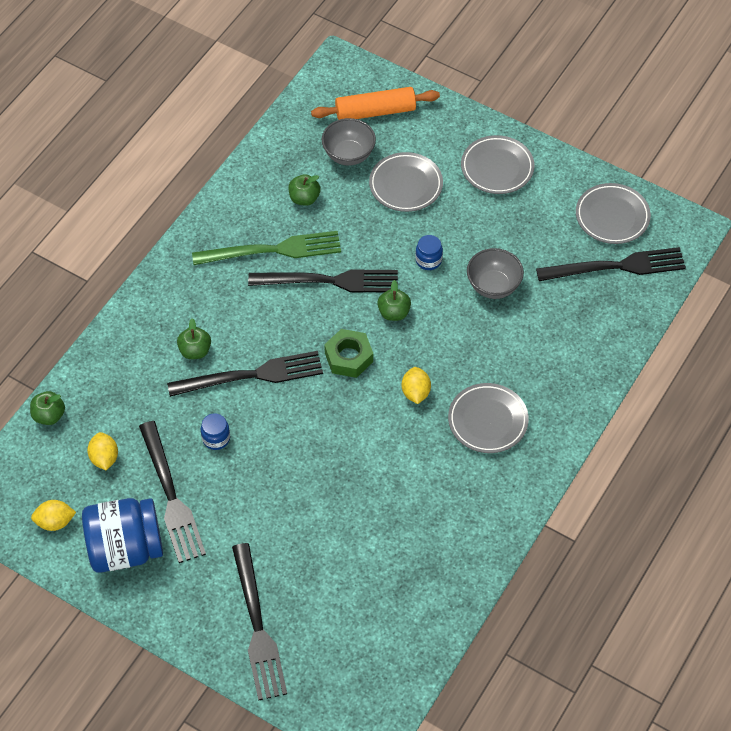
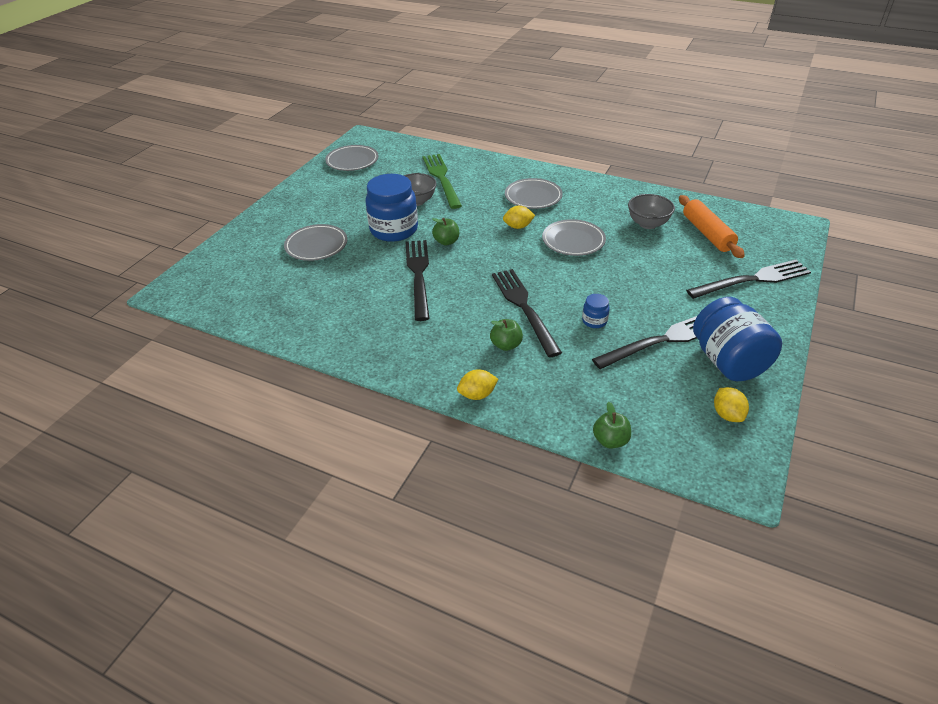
camera: 95 degrees left, 15 degrees down
yellow lemon [87,432,118,470] -> yellow lemon moved to [457,369,498,400]
green fork [192,231,341,265] -> green fork moved to [422,154,462,209]
green apple [288,174,321,206] -> none
orange rolling pin [311,87,440,120] -> orange rolling pin moved to [679,195,745,258]
grey bowl [322,118,376,166] -> grey bowl moved to [628,194,675,229]
green nut [324,329,373,378] -> none
blue jar [415,235,443,270] -> blue jar [365,174,418,242], size x2.27
grey plate [461,135,534,194] -> grey plate moved to [542,219,606,256]
black fork [536,247,686,281] -> none

